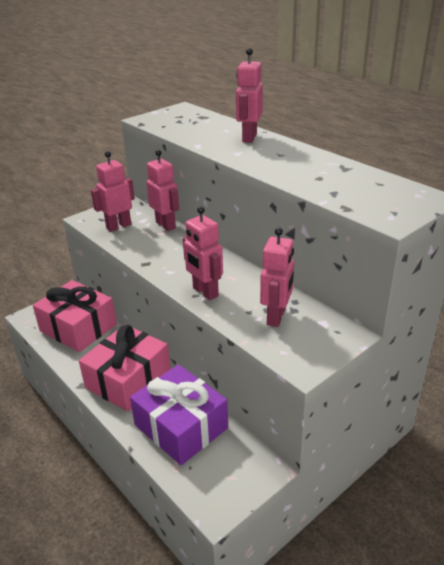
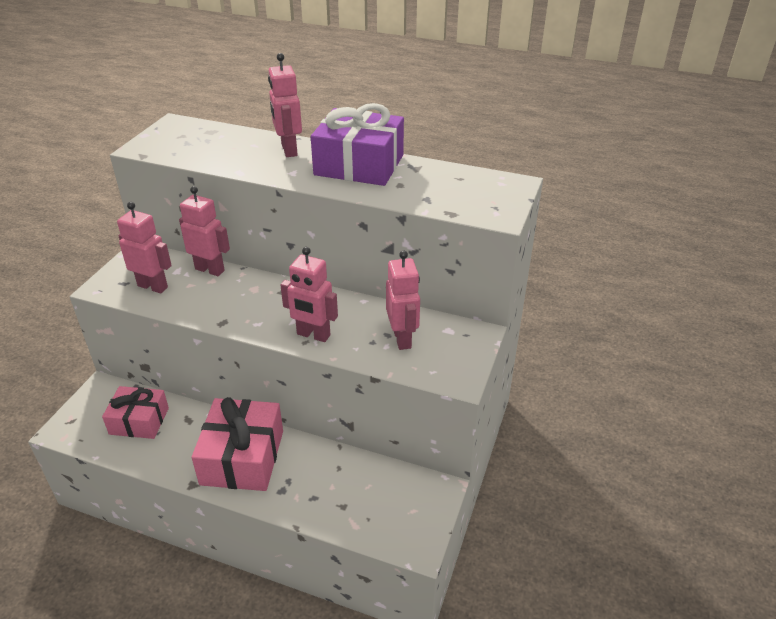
camera: 30 degrees left, 5 degrees up
pink gift [33,280,117,352] -> pink gift [102,386,169,439], size x0.65
pink robot [91,151,135,232] -> pink robot turned 90 degrees clockwise [117,202,172,293]
purple gift [130,364,228,465] -> purple gift moved to [311,103,404,186]

